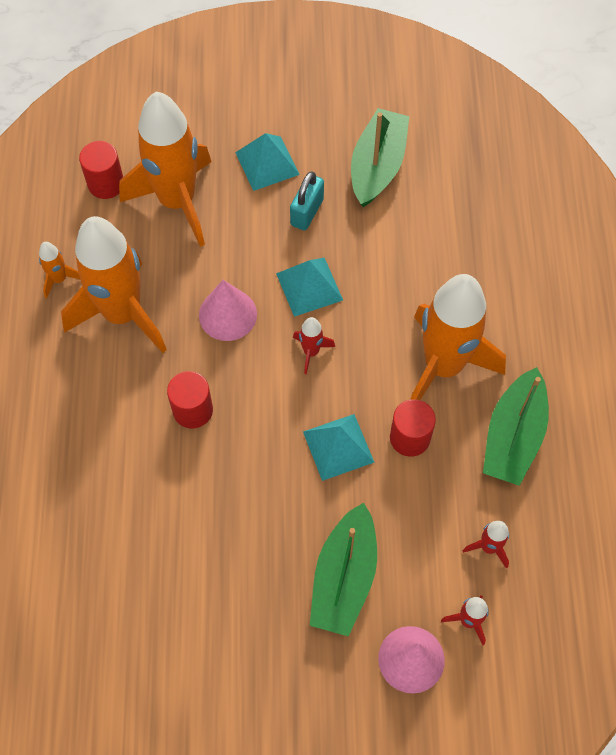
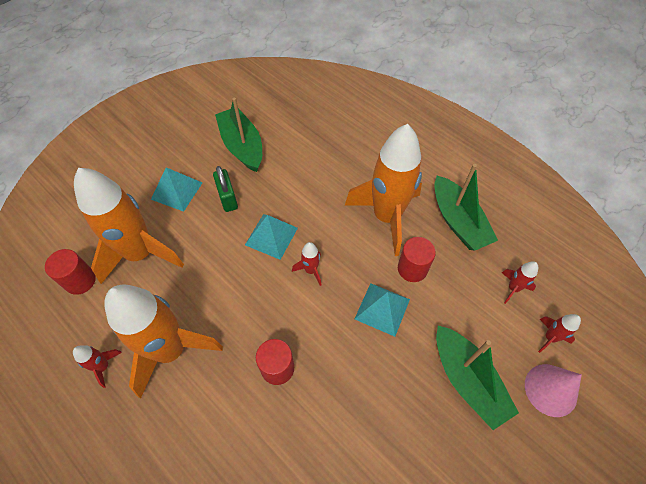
camera: 45 degrees left, 5 degrees down
orange rocket [39,242,80,299] -> red rocket [73,345,122,388]
pink cone [199,280,257,341] -> none
turquoise padlock [290,171,324,231] -> green padlock [213,166,238,212]

